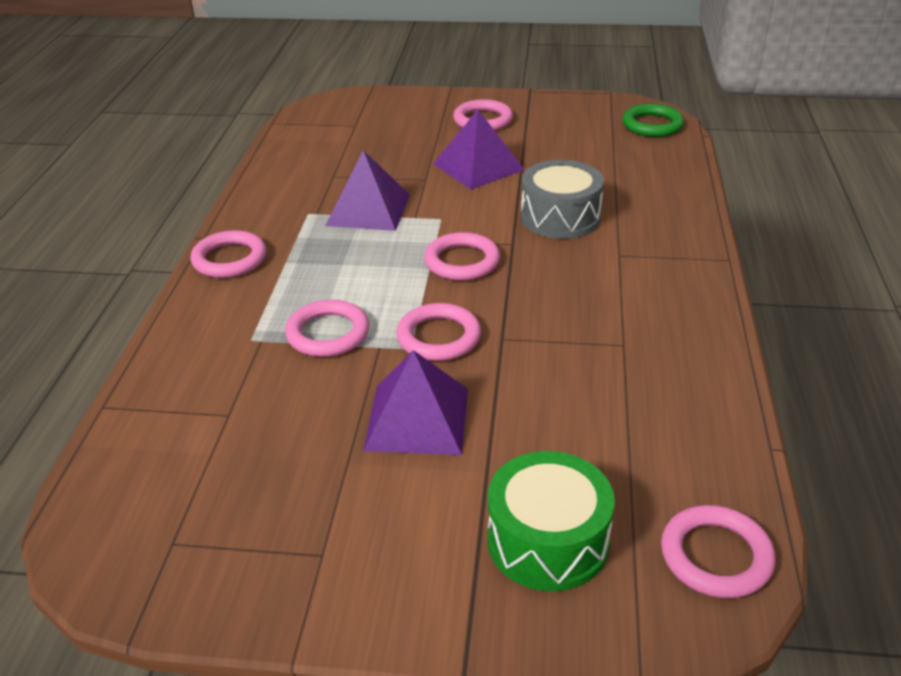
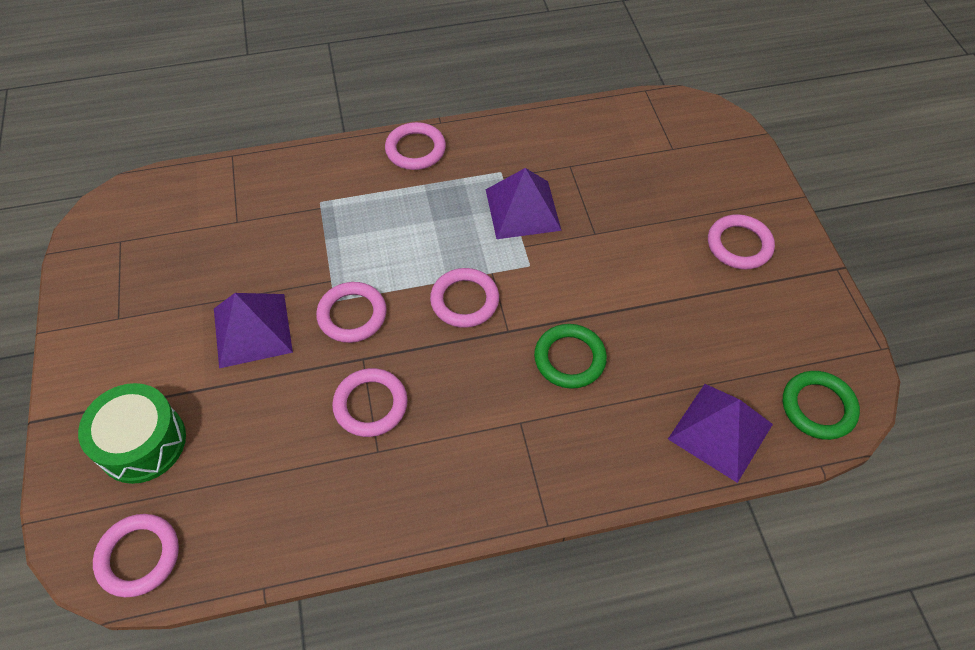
camera: 70 degrees right, 20 degrees up
pink ring [285,300,369,357] -> pink ring moved to [332,368,408,437]
purple pyramid [433,110,525,190] -> purple pyramid moved to [668,384,773,483]
grey drum [521,160,604,239] -> green ring [534,324,607,389]

